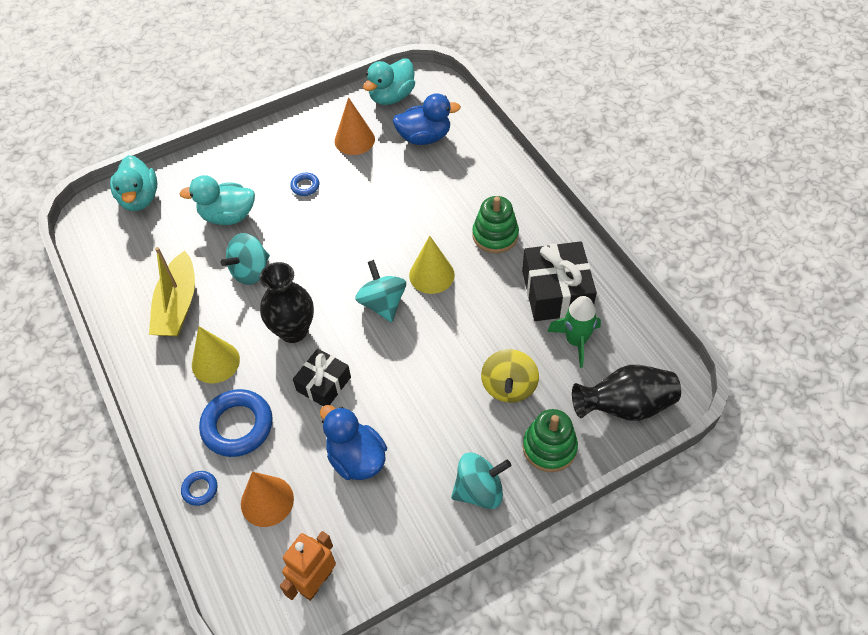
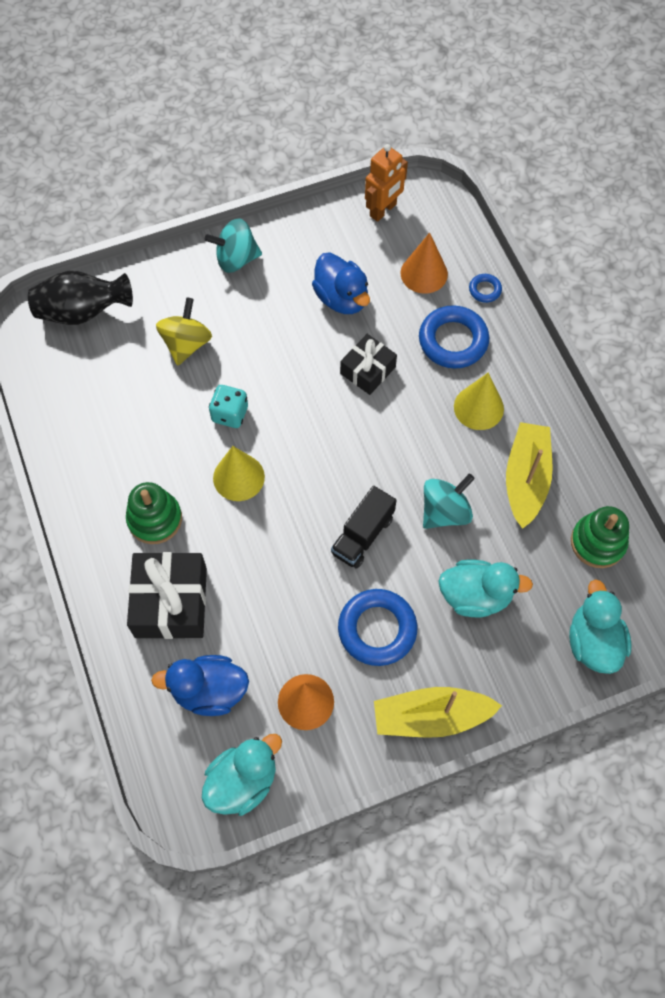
camera: 175 degrees left, 10 degrees up
black vase [259,262,314,343] -> none
blue ring [290,173,319,196] -> blue ring [338,589,417,666], size x2.08
turquoise spinning top [355,260,406,322] -> none
black gift [522,241,597,321] -> black gift moved to [127,552,207,639]
green stacking toy [523,409,578,472] -> green stacking toy moved to [571,506,629,568]
green rocket [547,296,601,368] -> none
none -> turquoise dice [209,385,248,428]
none -> black truck [331,486,396,569]
none -> yellow boat [374,687,502,738]

